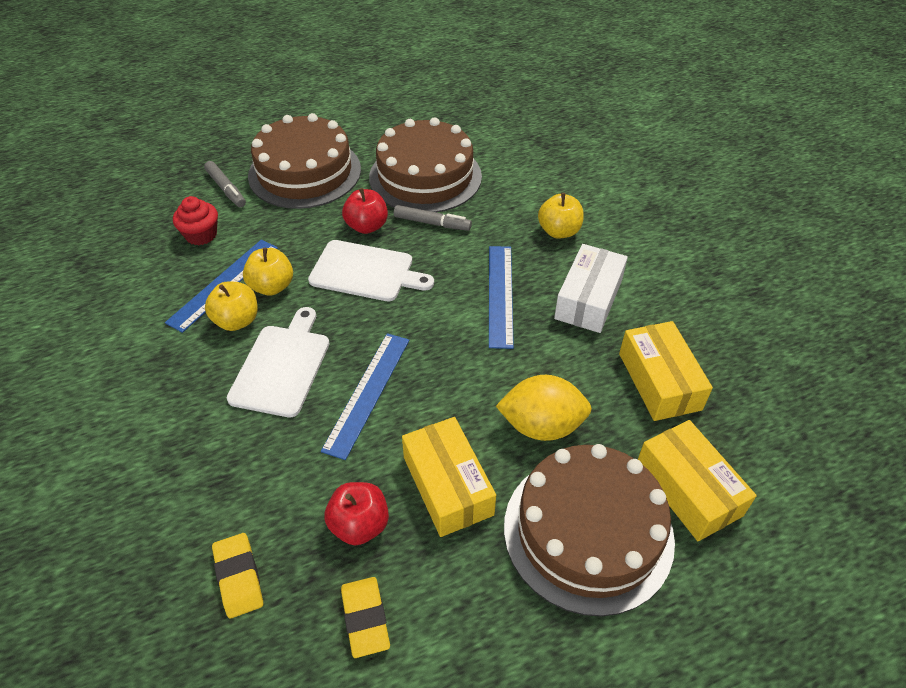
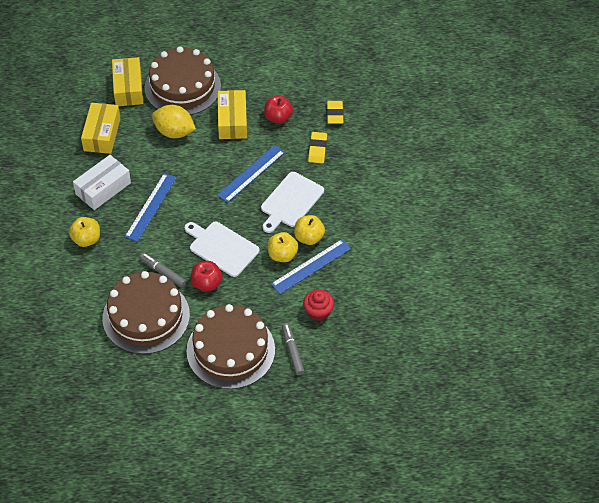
camera: 160 degrees left, 5 degrees up
yellow eraser [341,577,390,658] -> yellow eraser moved to [308,132,327,164]

